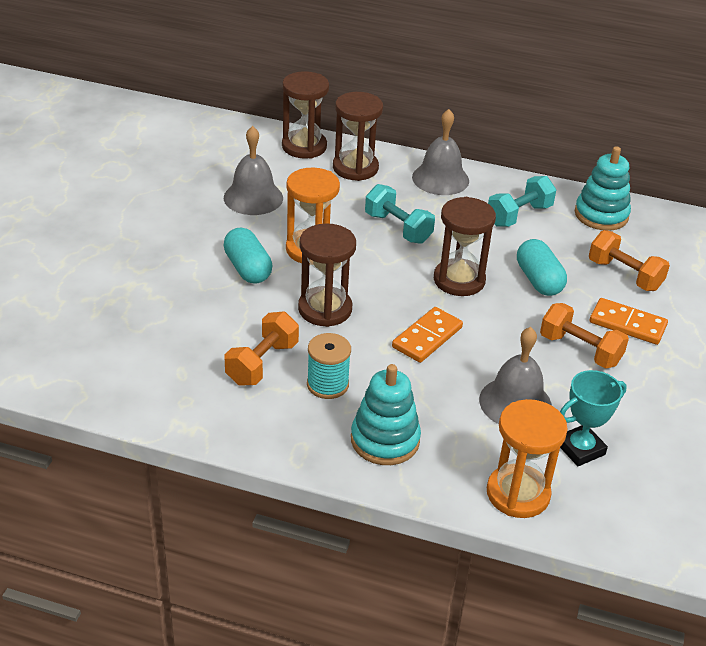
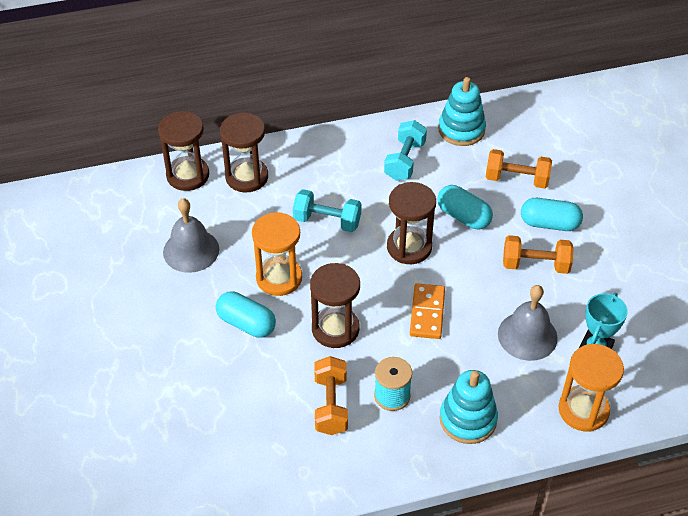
camera: 30 degrees left, 10 degrees up
grey bell [412,109,469,195] -> none
orange domino [589,298,668,345] -> turquoise capsule [521,198,583,231]

